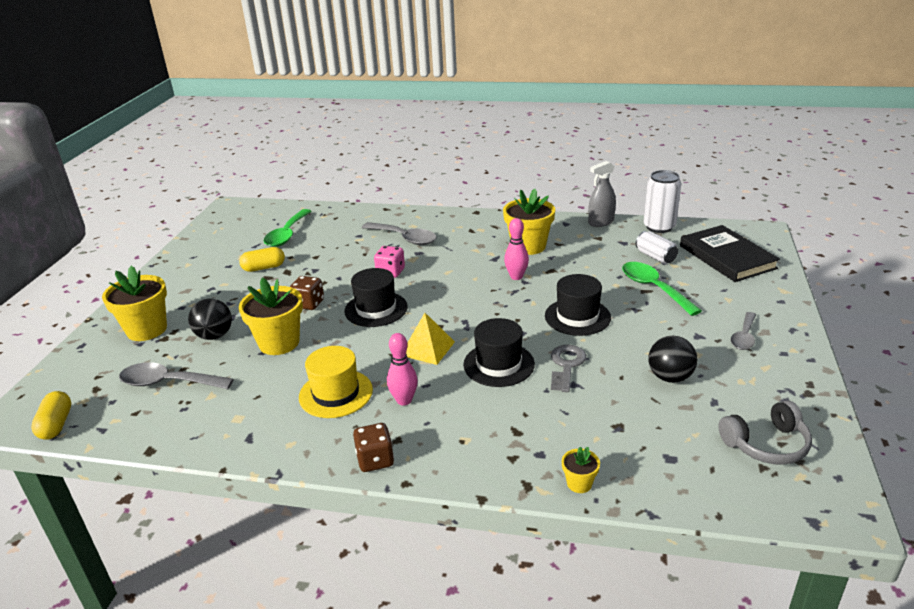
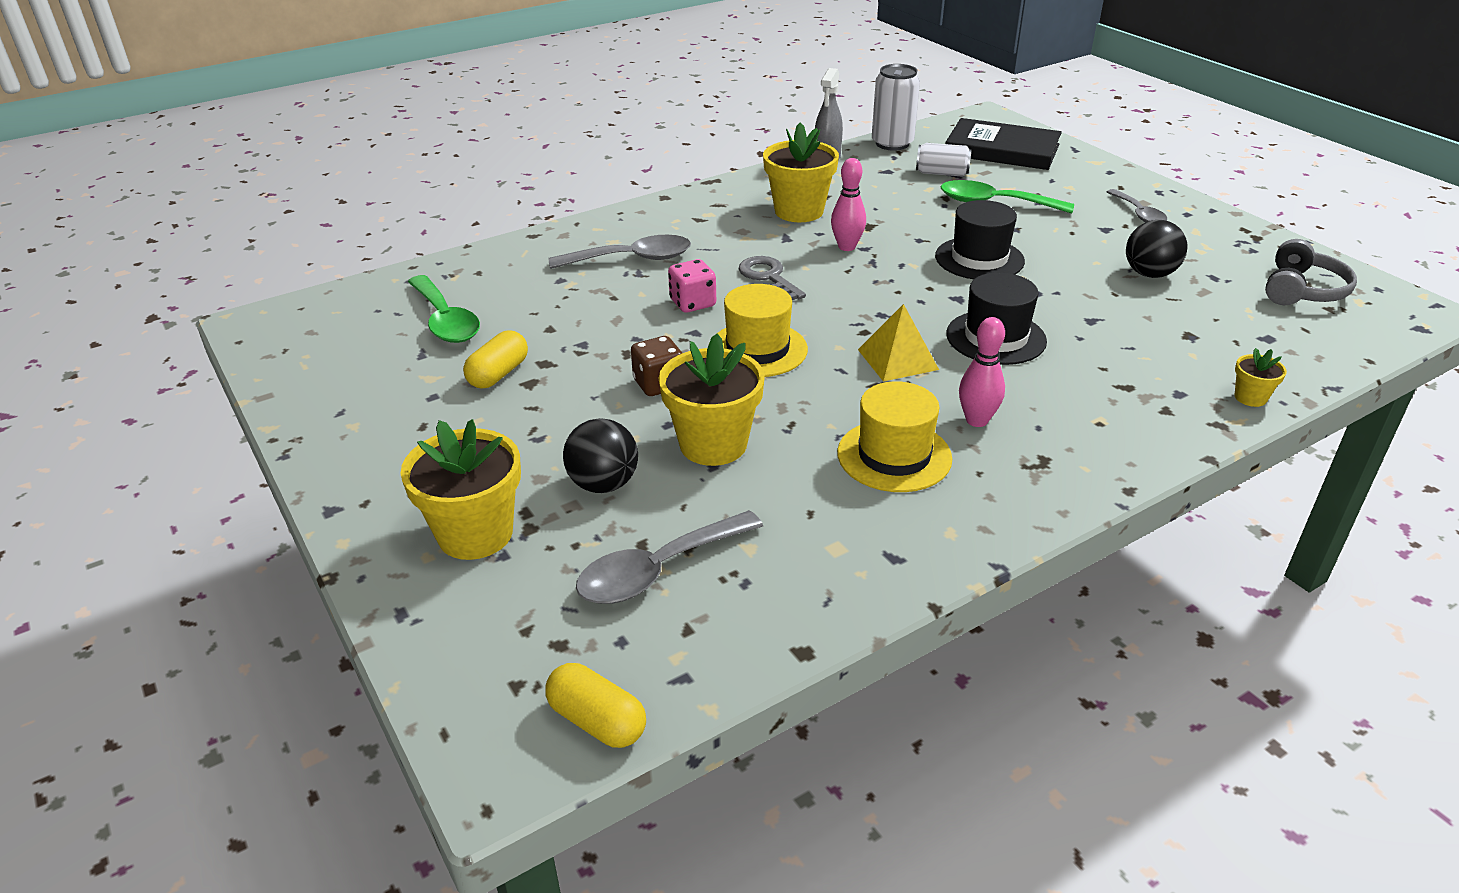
camera: 45 degrees left, 5 degrees up
black hat [344,268,408,327] -> yellow hat [716,284,808,377]
brown dice [353,423,394,472] -> none
grey key [551,345,586,392] -> grey key moved to [739,256,806,300]

